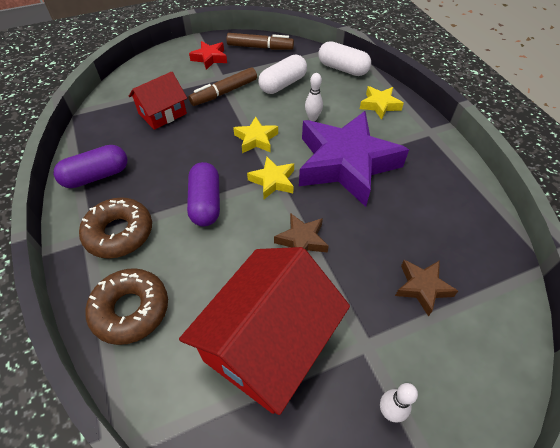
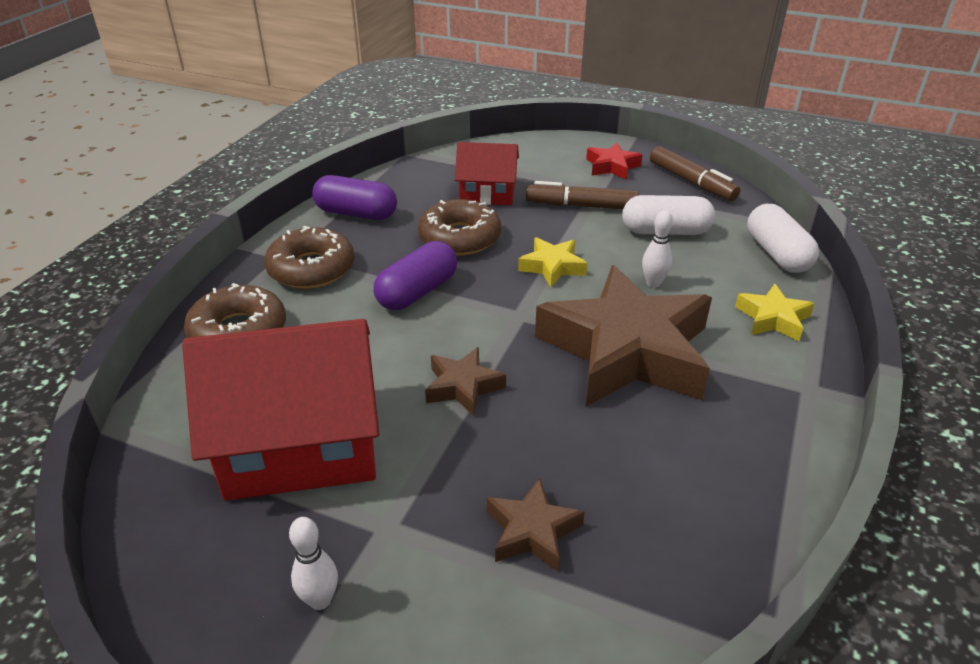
camera: 45 degrees right, 15 degrees down
yellow star [247,157,294,199] -> none
purple star [299,111,409,207] -> brown star [535,265,712,407]
none -> brown donut [418,199,501,255]

